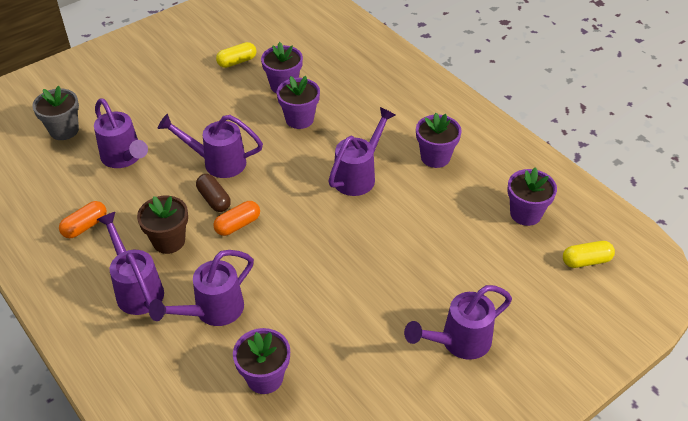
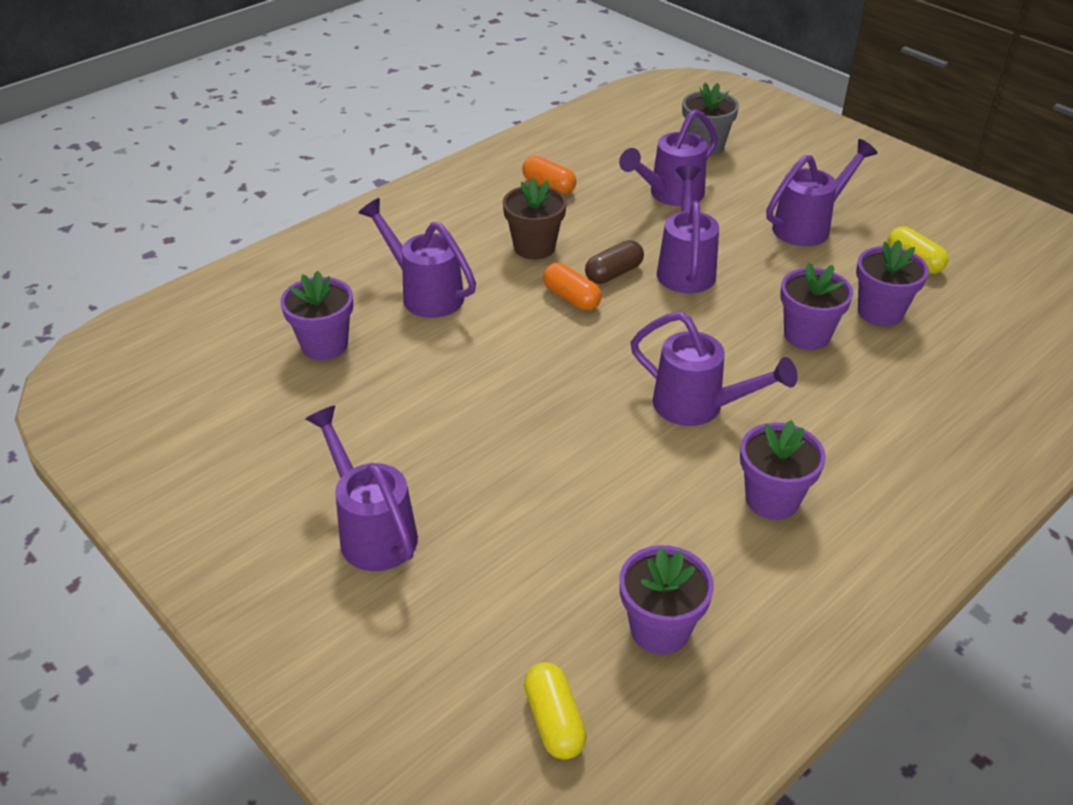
camera: 85 degrees right, 5 degrees down
purple watering can [96,212,164,315] -> purple watering can moved to [766,139,878,246]

